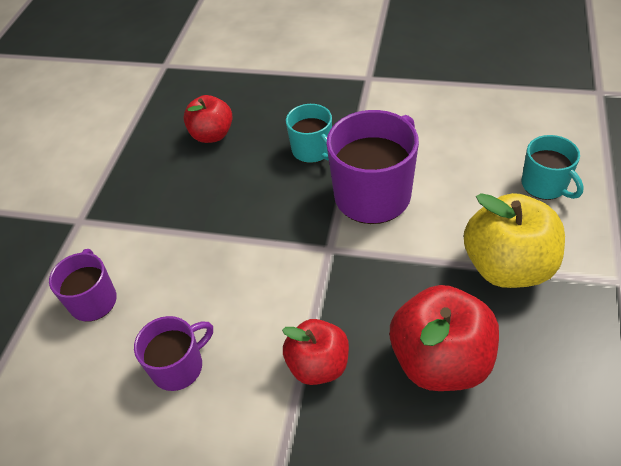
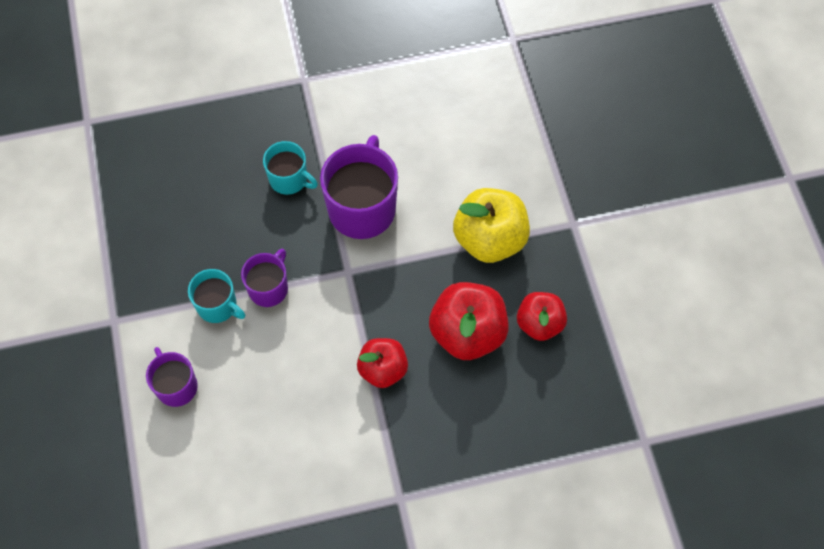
camera: 30 degrees left, 15 degrees up
purple mug [134,316,213,391] -> purple mug moved to [241,249,288,307]
red apple [183,95,233,143] -> red apple moved to [517,292,567,341]
turquoise mug [522,135,584,200] -> turquoise mug moved to [188,269,245,323]

